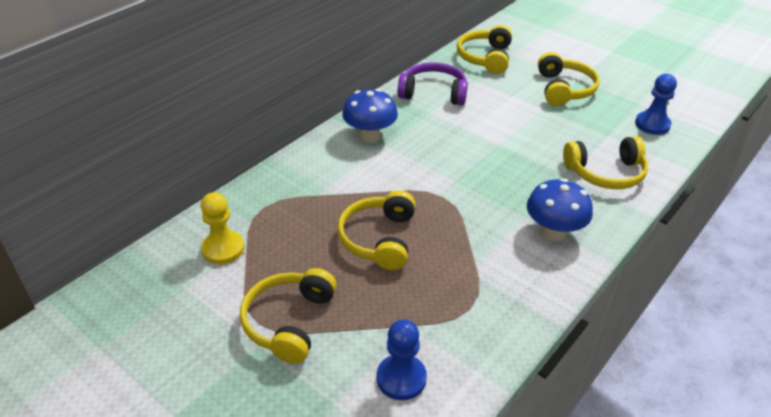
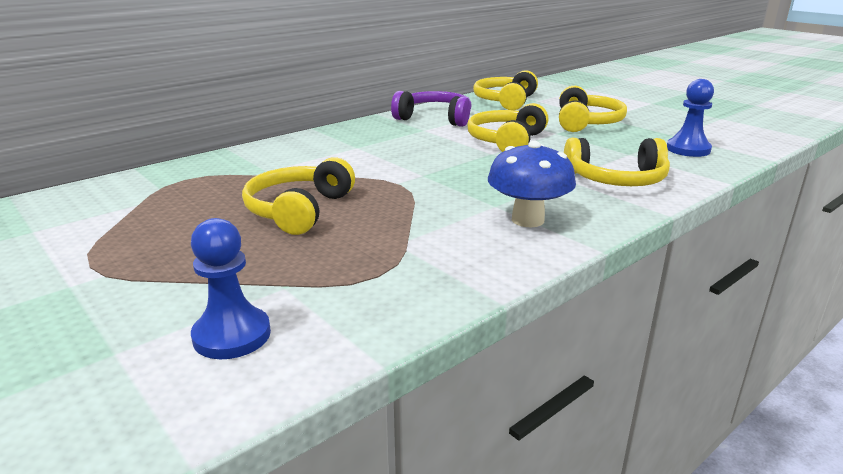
camera: 10 degrees right, 15 degrees down
yellow pawn [201,192,244,264] -> none
yellow headphones [240,268,337,364] -> yellow headphones moved to [467,103,548,152]
blue mushroom [342,89,398,143] -> none

